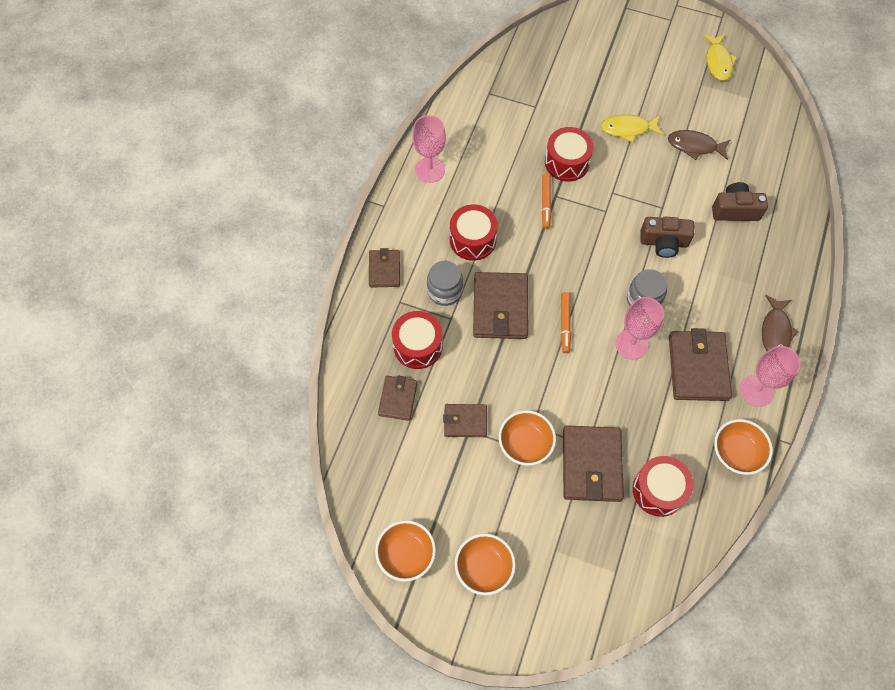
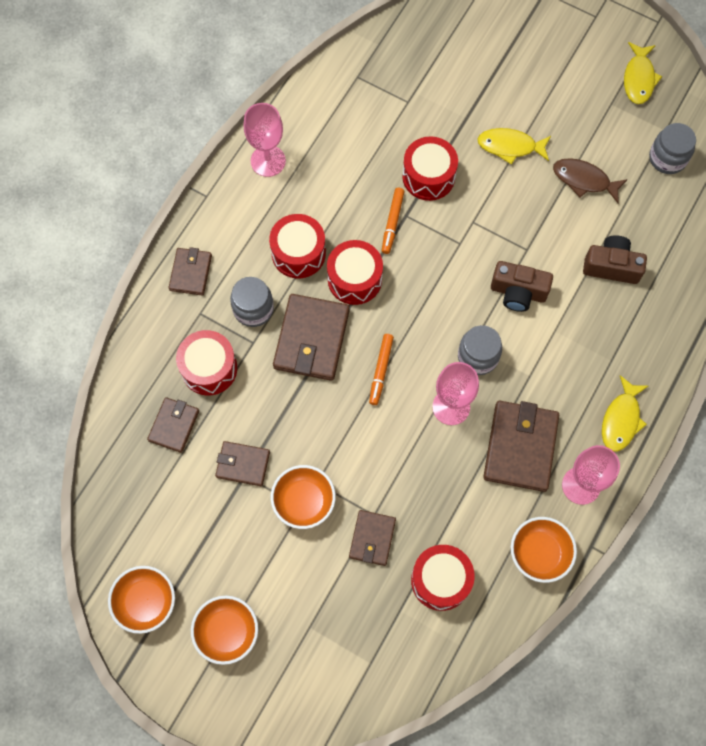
camera: 10 degrees right, 5 degrees up
brown wallet [563,426,624,502] -> brown wallet [349,510,396,566], size x0.58
brown fish [762,295,798,351] -> yellow fish [602,375,648,452]
none -> red drum [327,240,383,305]
none -> grey jar [649,123,696,174]

